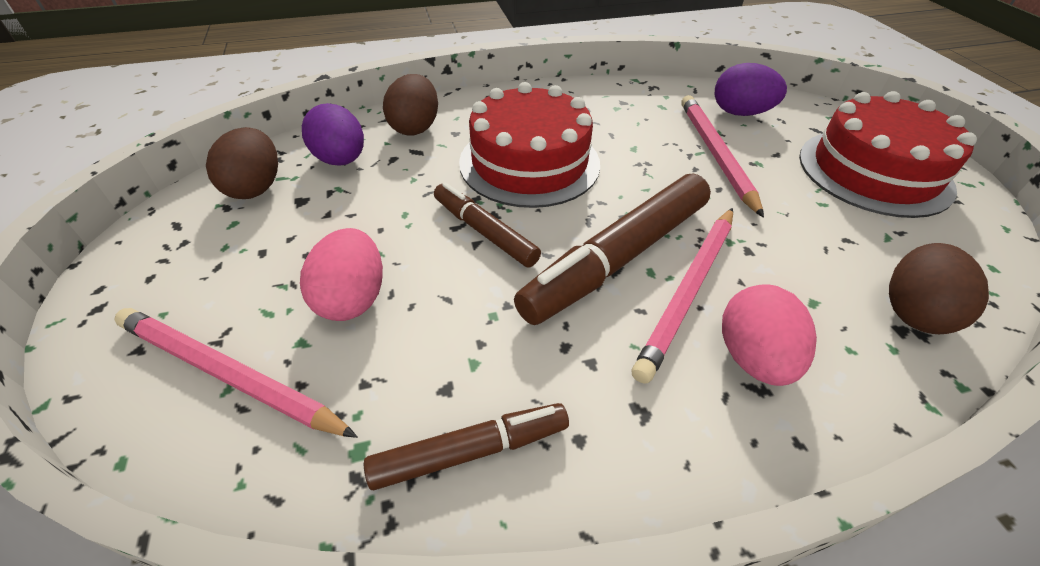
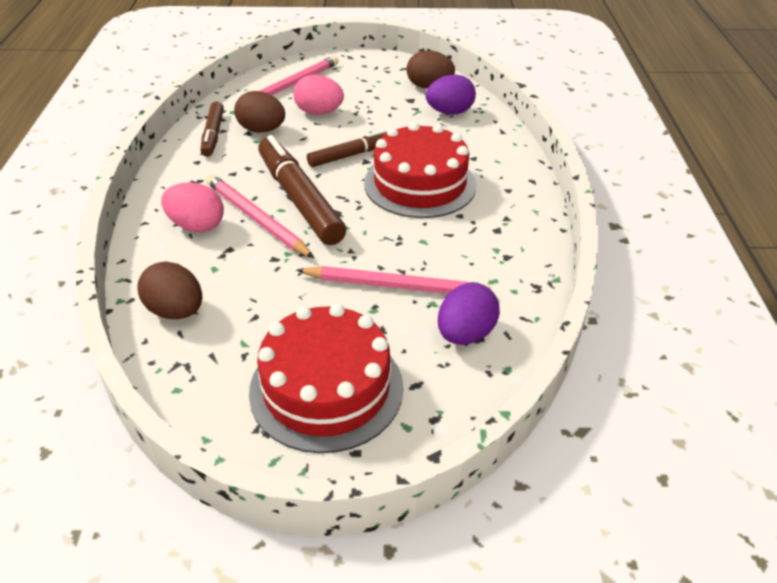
camera: 105 degrees right, 5 degrees down
brown egg [383,74,438,136] -> brown egg moved to [234,91,285,133]

